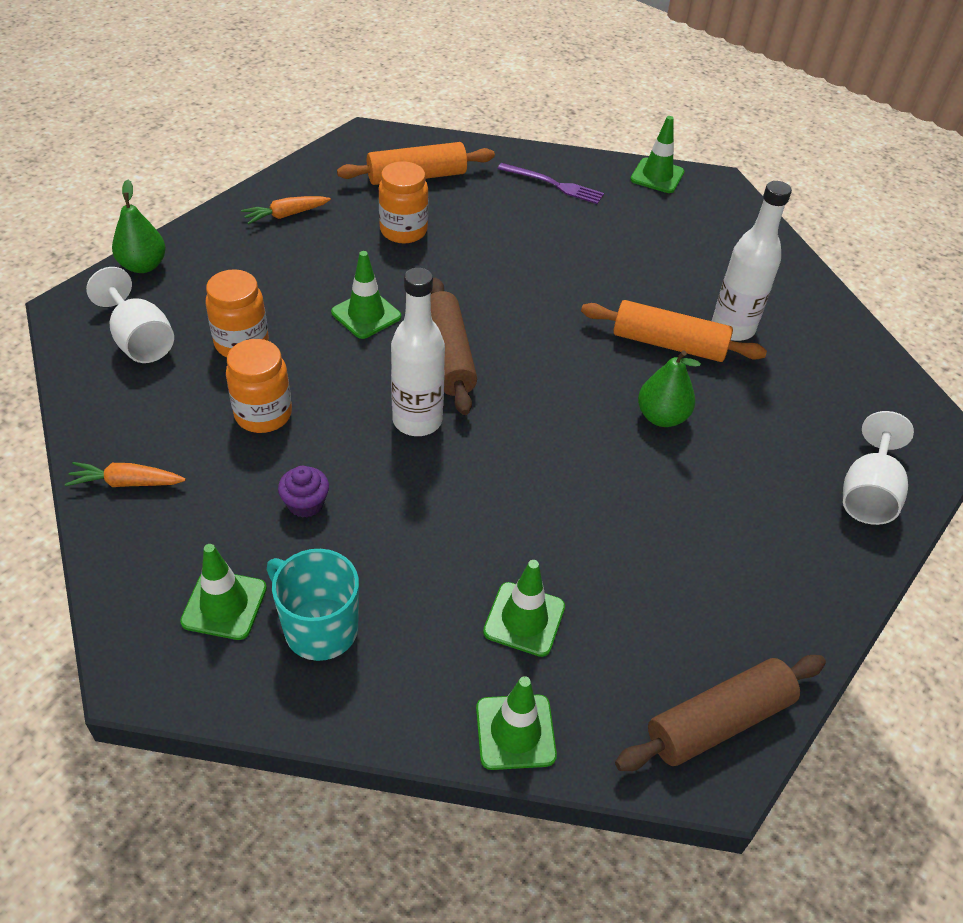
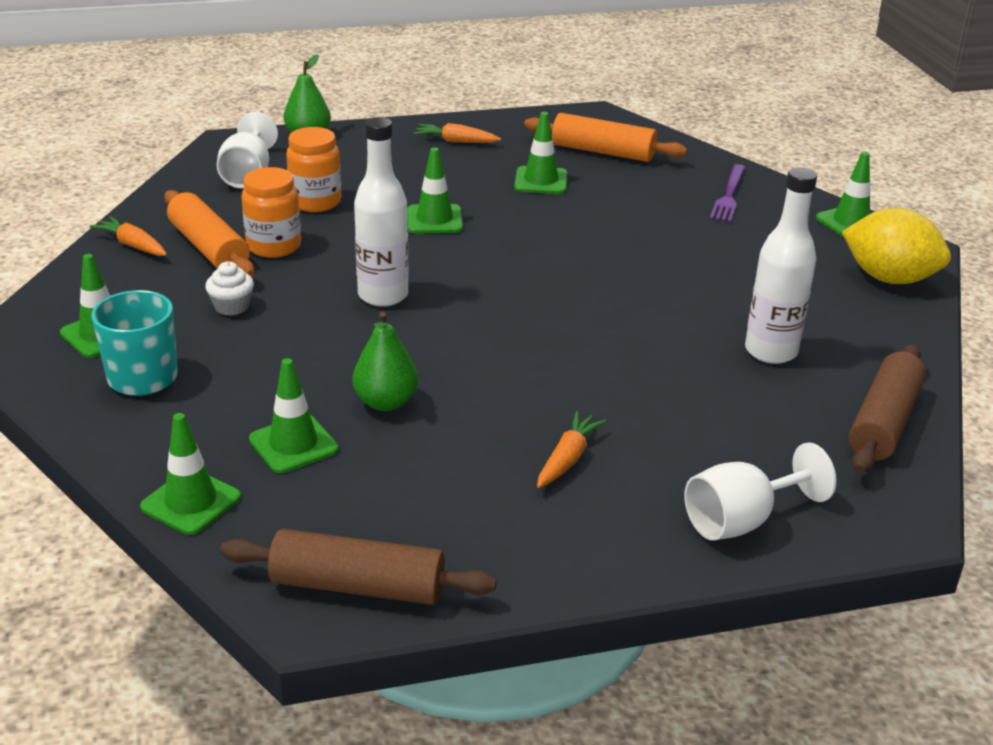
camera: 40 degrees right, 15 degrees down
purple cupcake [278,466,329,518] -> white cupcake [205,261,254,316]
orange jar [379,161,428,243] -> green traffic cone [514,112,567,194]
brown rolling pin [431,278,477,415] -> brown rolling pin moved to [849,344,926,473]
purple fork [497,163,604,204] -> purple fork turned 45 degrees clockwise [710,164,745,222]
orange rolling pin [581,300,767,362] -> orange rolling pin moved to [164,190,255,277]
green pear [638,350,701,427] -> green pear moved to [353,312,418,411]
none -> orange carrot [537,411,606,488]
none -> yellow lemon [842,208,951,284]

